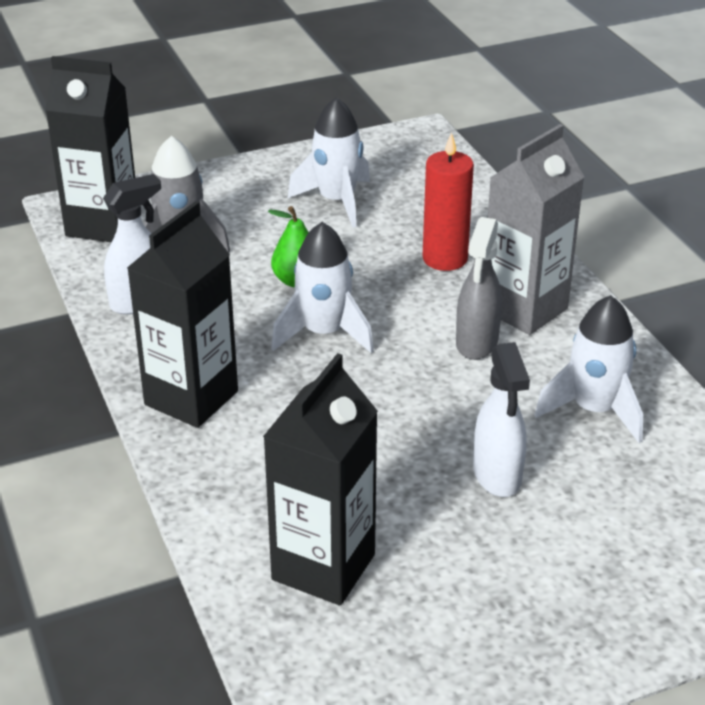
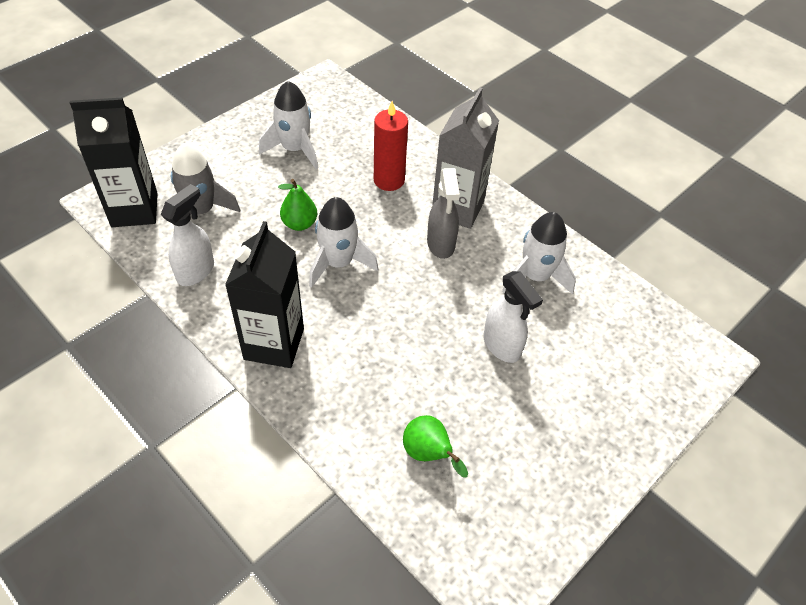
camera: 25 degrees left, 15 degrees up
black carton [263,353,378,605] -> green pear [403,415,468,477]

